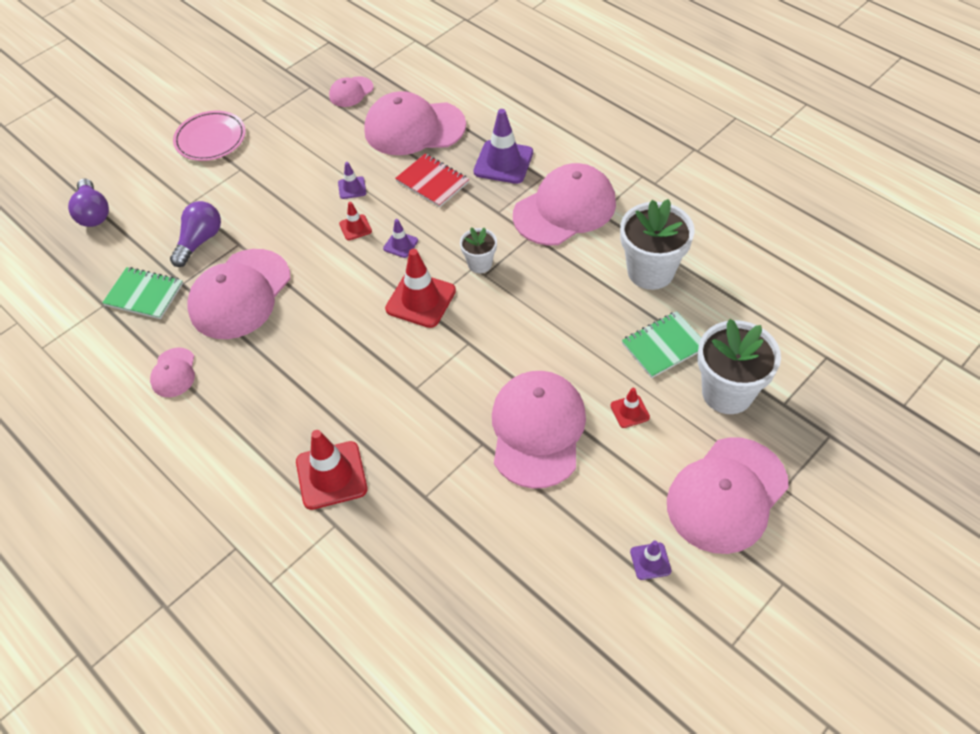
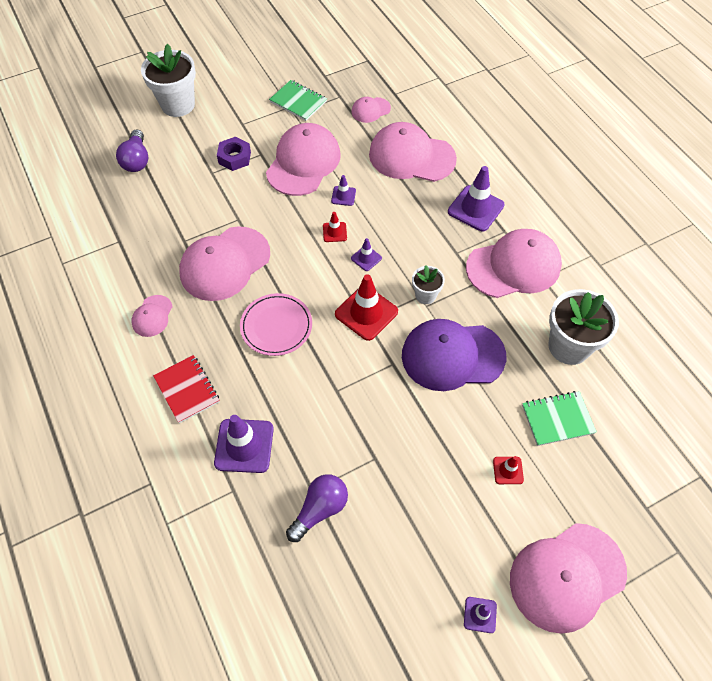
camera: 15 degrees right, 5 degrees up
green notebook [102,267,183,319] -> green notebook moved to [269,80,327,121]
purple light bulb [170,201,221,267] -> purple light bulb moved to [286,474,348,542]
pink plate [173,111,246,161] -> pink plate moved to [240,293,312,356]
red traffic cone [296,430,367,510] -> purple traffic cone [214,415,274,473]
red notebook [395,154,469,207] -> red notebook moved to [153,355,220,423]
pink cap [492,371,586,489] -> pink cap moved to [266,123,341,196]
white flower pot [697,319,781,414] -> white flower pot moved to [141,44,196,117]
none -> purple nut [217,137,251,171]
none -> purple cap [402,319,506,391]

